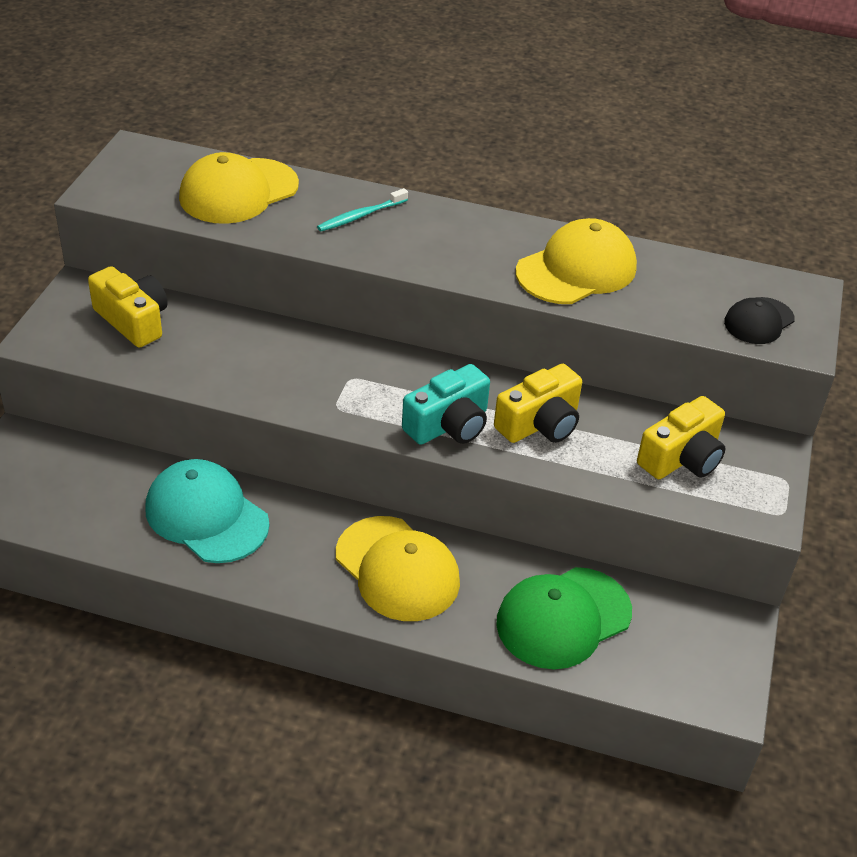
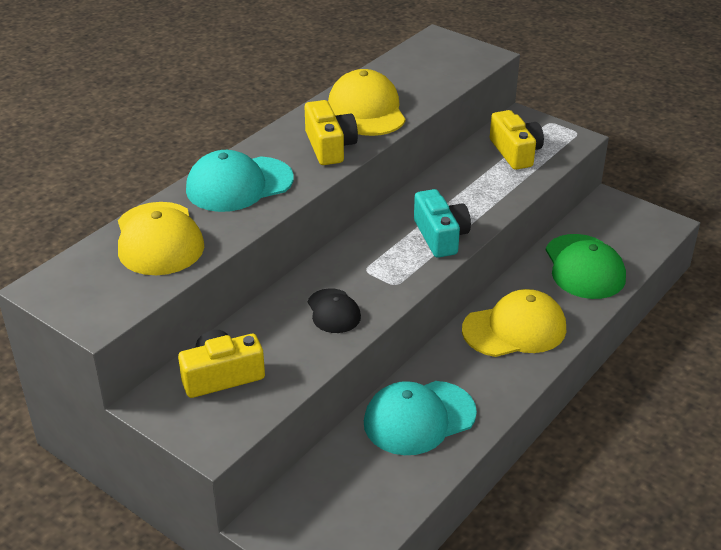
camera: 65 degrees left, 5 degrees down
turquoise toothbrush [317,188,408,231] -> turquoise cap [186,150,294,212]
yellow camera [494,364,582,443] -> yellow camera moved to [305,100,358,165]
black cap [724,297,795,344] -> black cap moved to [308,288,361,333]

